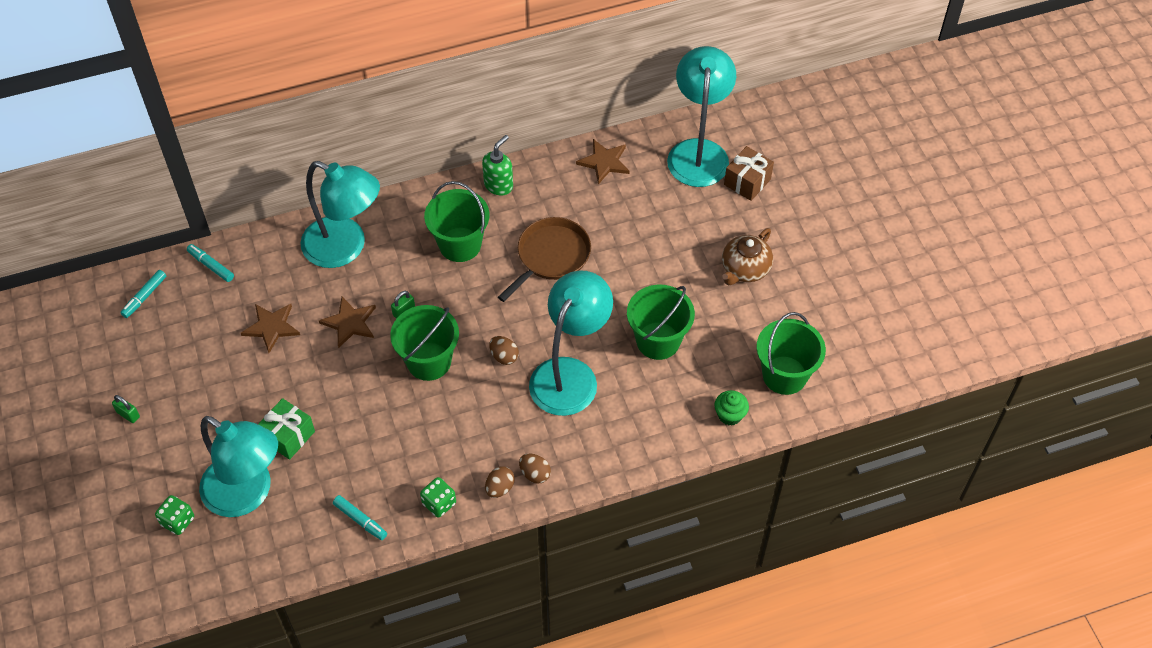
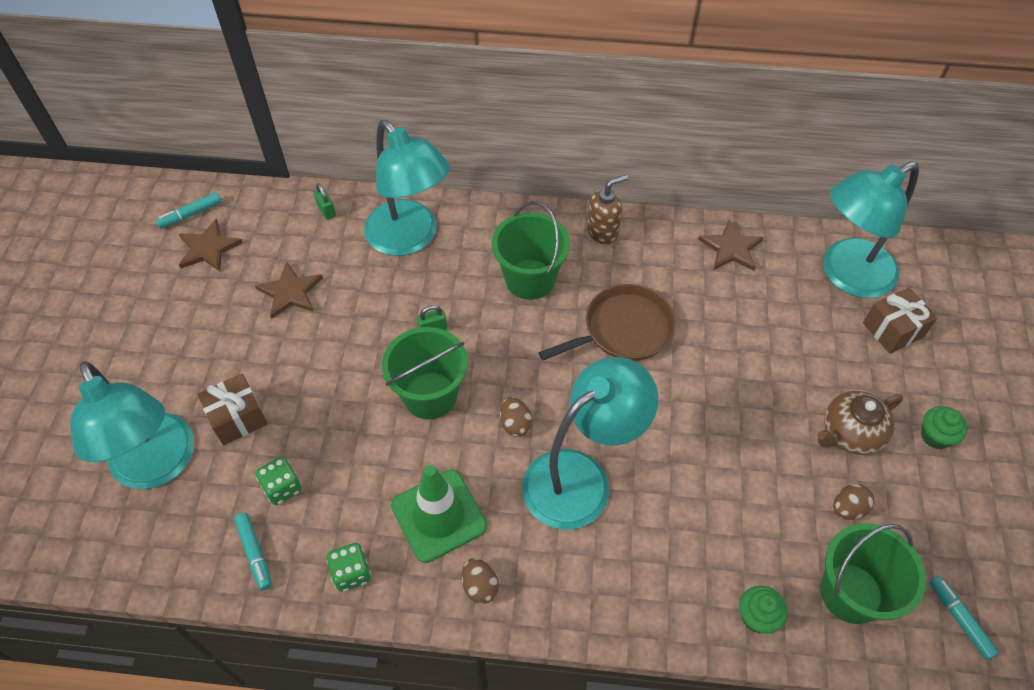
camera: 25 degrees right, 0 degrees up
green padlock [112,395,140,423] -> green padlock moved to [314,183,336,220]
green dice [155,495,194,535] -> green dice moved to [256,456,302,505]
turquoise marker [187,244,234,282] -> turquoise marker moved to [930,576,999,660]
green gift [258,398,315,460] -> brown gift [197,373,268,445]
brown star [319,297,376,348] -> brown star moved to [179,219,243,271]
green soap dispenser [482,135,513,195] -> brown soap dispenser [587,175,628,244]
brown egg [485,466,515,498] -> brown egg moved to [833,484,874,520]
green bucket [627,285,695,360] -> none
turquoise lamp [667,46,736,187] -> turquoise lamp turned 150 degrees counterclockwise [823,161,919,298]
none -> green traffic cone [391,465,487,563]
none -> green cupcake [921,406,967,449]

